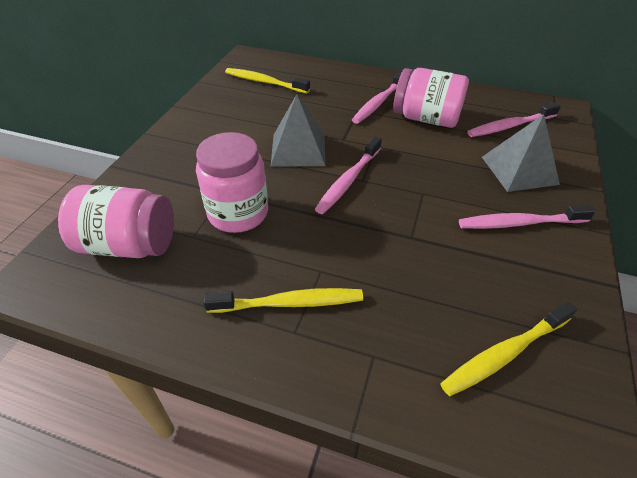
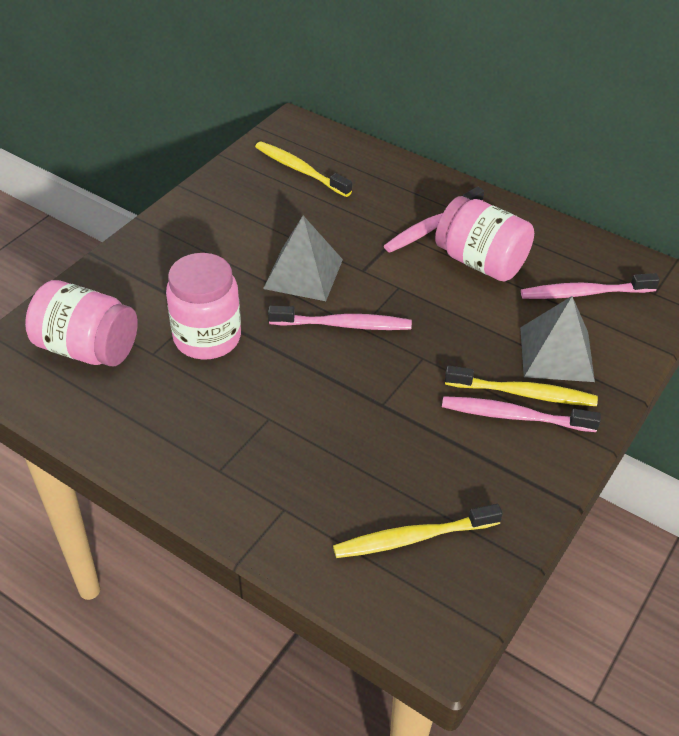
camera: 15 degrees right, 0 degrees up
yellow toothbrush [203,288,363,313] -> yellow toothbrush moved to [445,366,598,406]
pink toothbrush [315,136,382,214] -> pink toothbrush turned 135 degrees counterclockwise [268,306,412,330]

